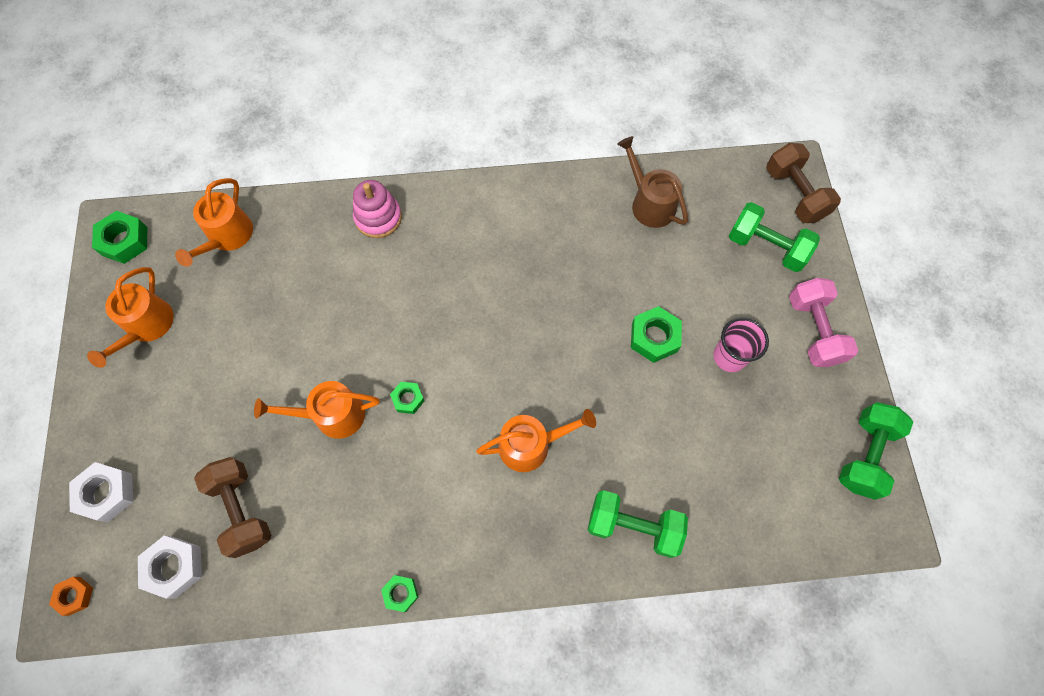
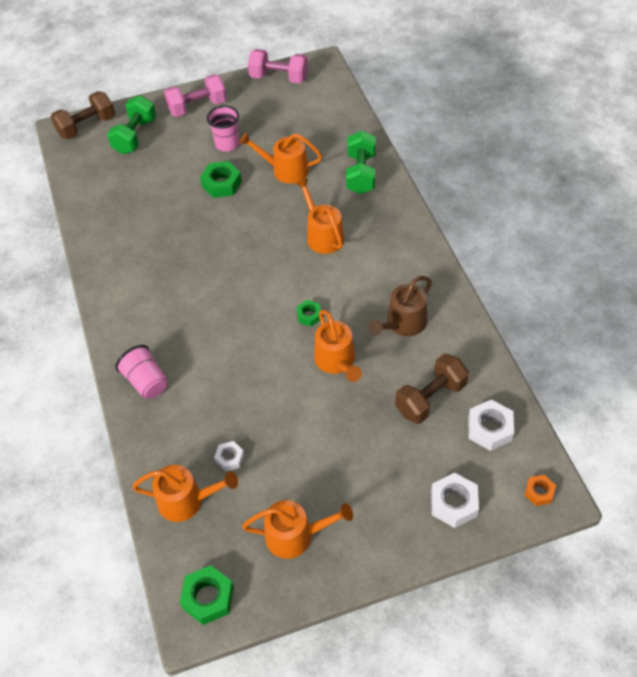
camera: 100 degrees left, 15 degrees down
pink stacking toy [353,180,402,238] -> pink cup [115,345,168,399]
green nut [381,575,419,612] -> none
brown watering can [617,136,688,228] -> brown watering can moved to [368,276,432,336]
green dumbbell [839,402,913,500] -> pink dumbbell [248,49,308,84]
none -> white nut [214,441,244,472]
none -> orange watering can [239,132,322,183]

